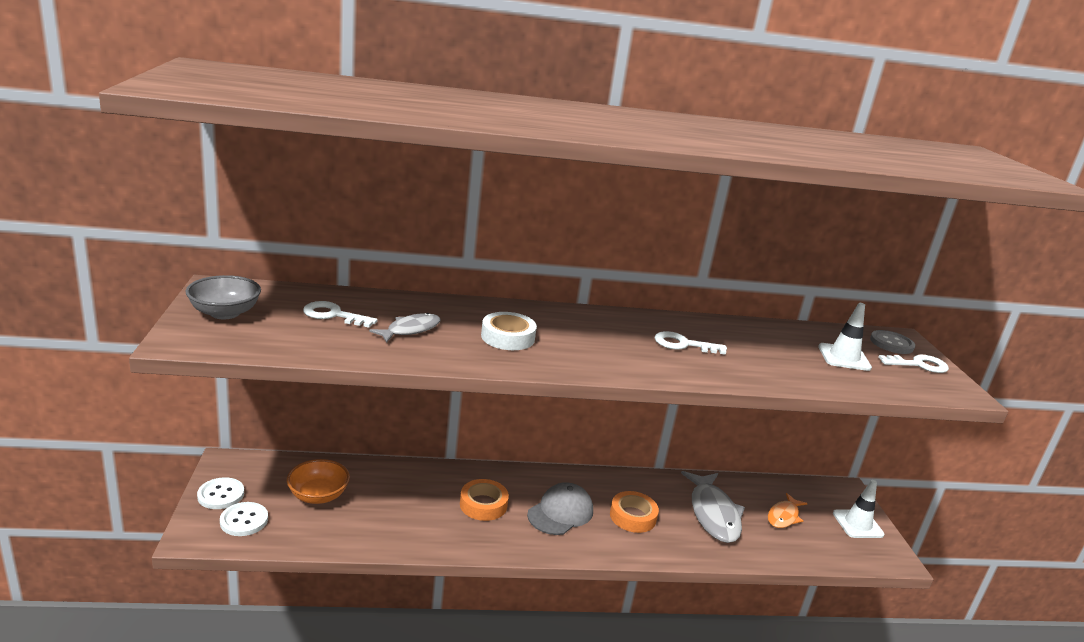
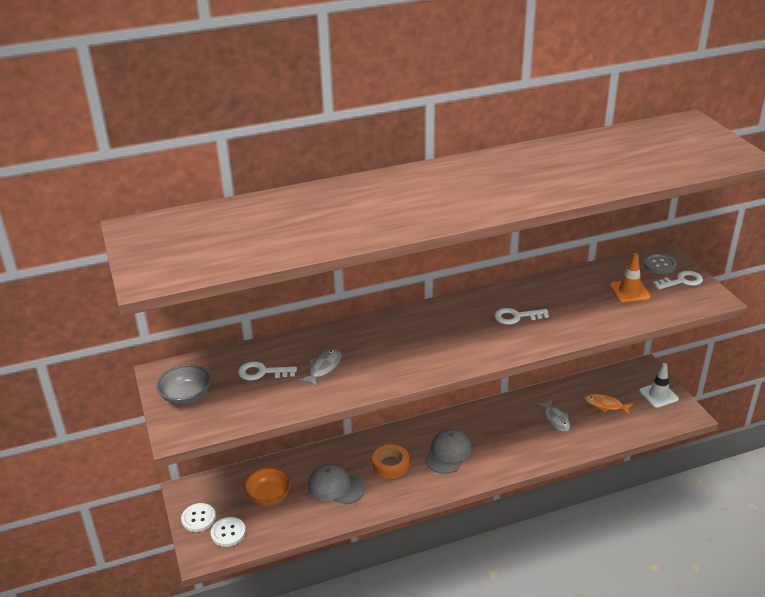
camera: 10 degrees left, 10 degrees up
white tape [481,312,537,350] -> none
orange tape [610,491,659,533] -> none
grey fish [681,471,745,543] -> grey fish [536,399,570,432], size x0.58
orange fish [768,493,808,528] -> orange fish turned 90 degrees clockwise [584,393,633,415]
white traffic cone [818,303,872,371] -> orange traffic cone [609,253,651,303]
none -> grey cap [308,464,365,505]

